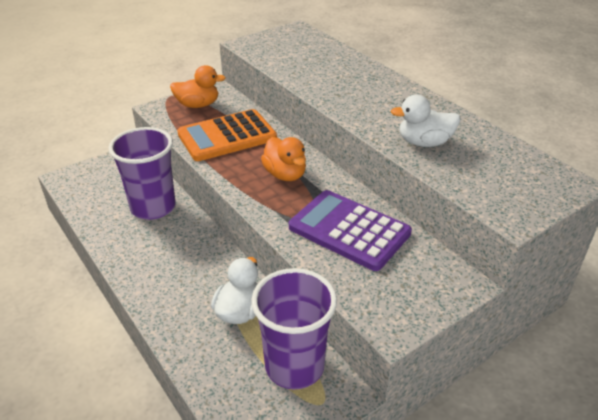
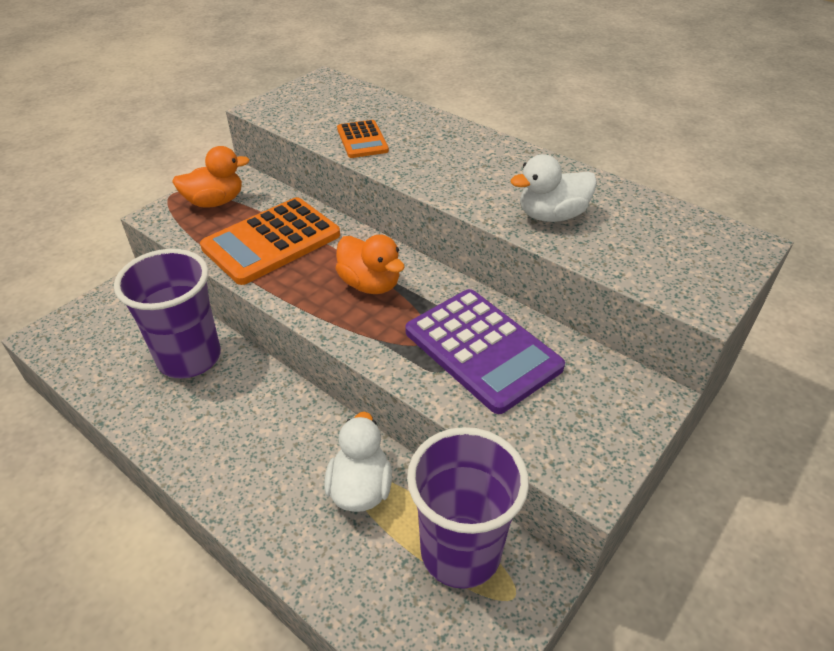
camera: 15 degrees left, 5 degrees up
purple calculator [289,190,412,271] -> purple calculator turned 150 degrees counterclockwise [405,289,565,414]
none -> orange calculator [337,120,389,158]

